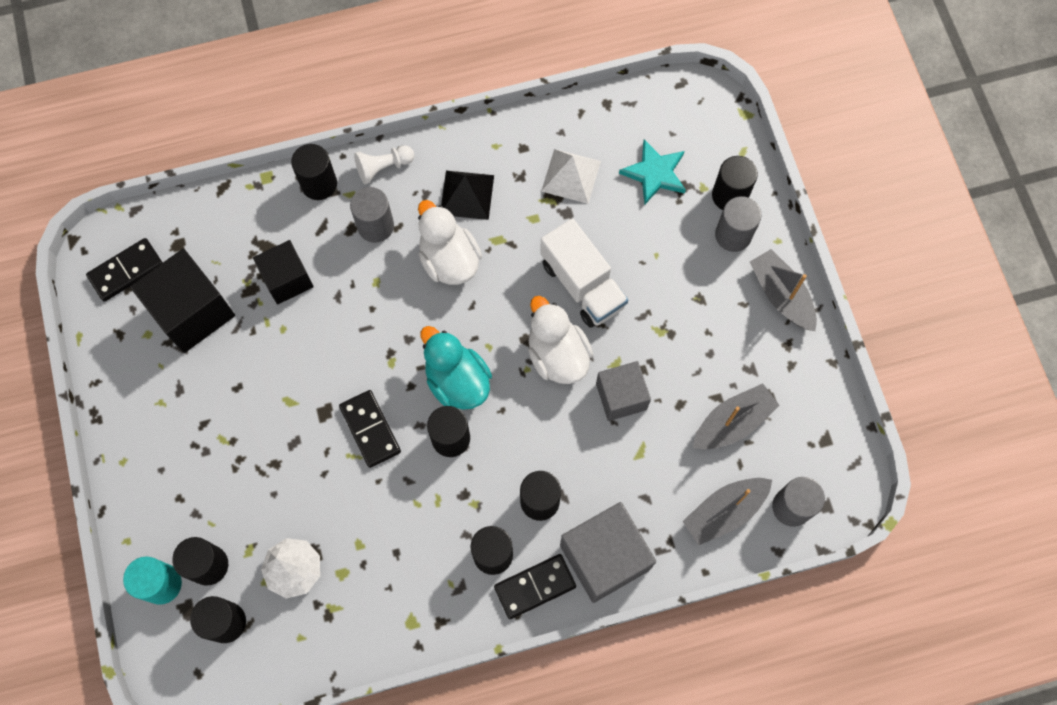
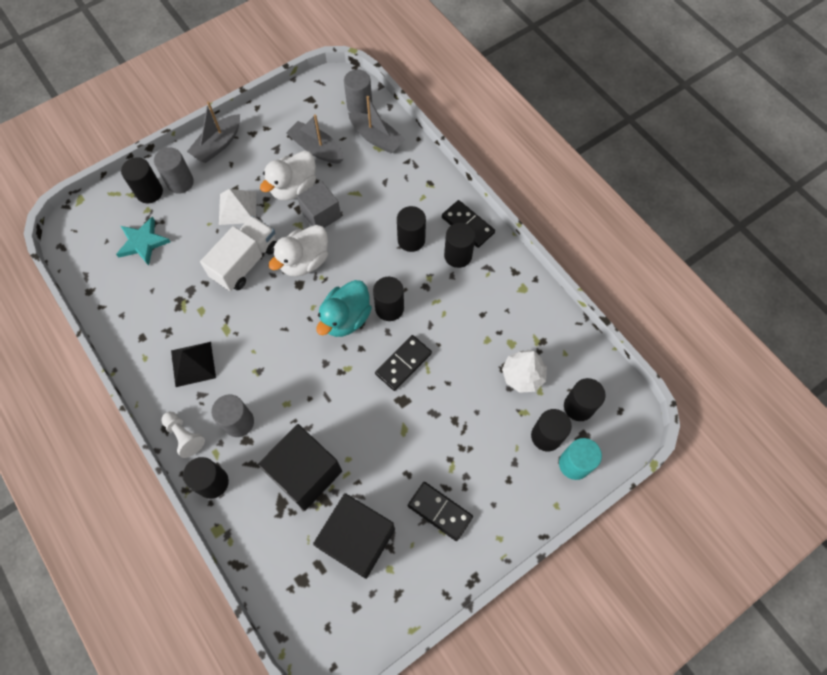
camera: 110 degrees left, 5 degrees down
black domino [86,238,163,302] -> black domino moved to [408,482,473,541]
black cube [253,240,313,304] -> black cube [258,424,342,511], size x1.55
white duck [418,200,482,285] -> white duck moved to [260,151,316,201]
white pyramid [541,149,601,204] -> white pyramid moved to [219,189,256,225]
grey cube [560,502,656,603] -> none

